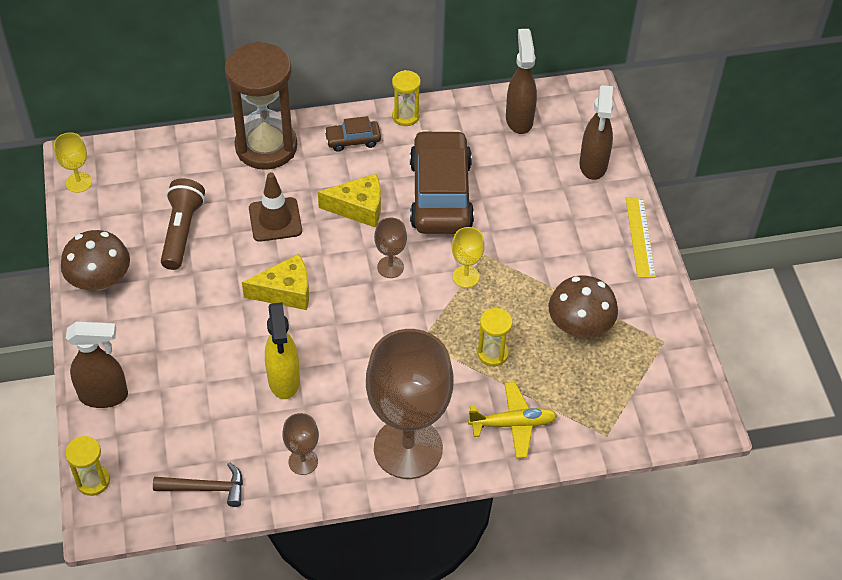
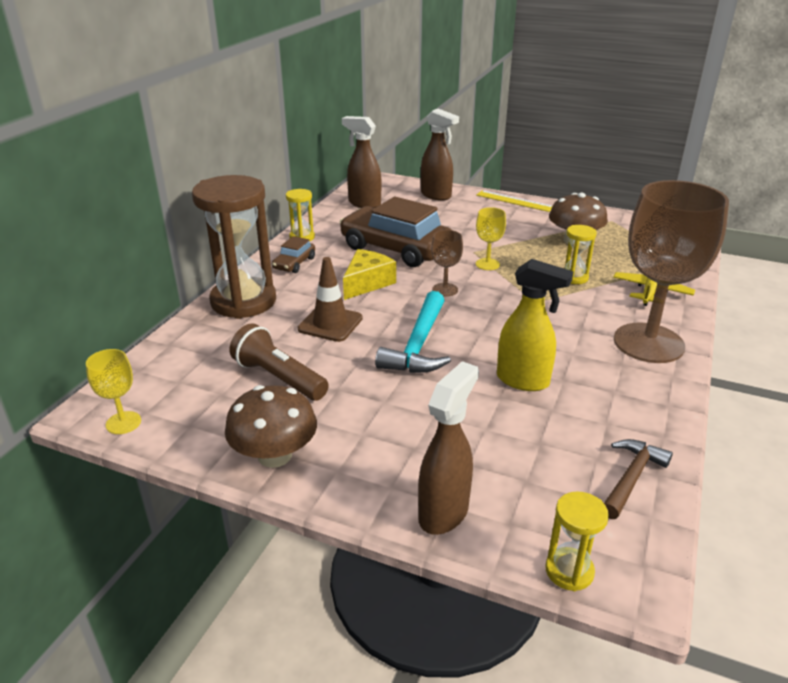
camera: 55 degrees left, 20 degrees down
yellow cheese [242,254,309,310] -> turquoise hammer [375,291,451,373]
brown goblet [282,413,319,475] -> none

